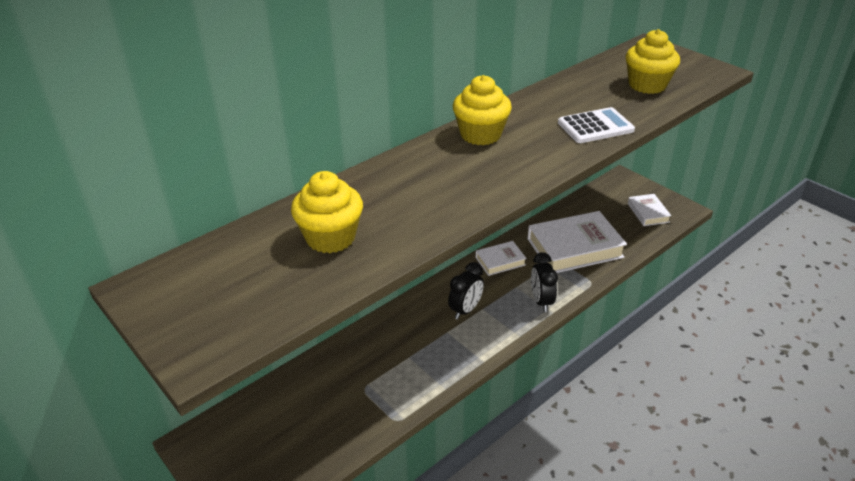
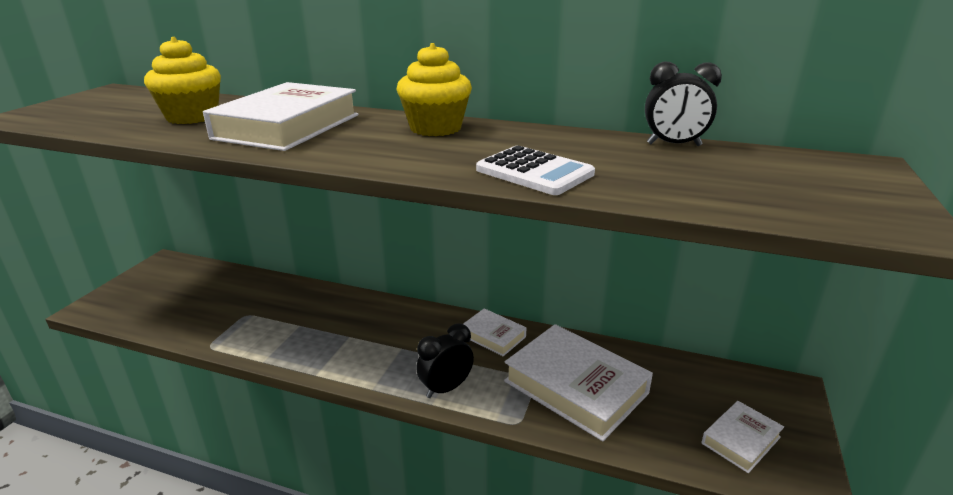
camera: 60 degrees right, 10 degrees down
black clock [448,262,484,319] -> black clock moved to [645,62,722,146]
yellow cupcake [626,29,680,94] -> none
none -> white book [203,82,358,151]

